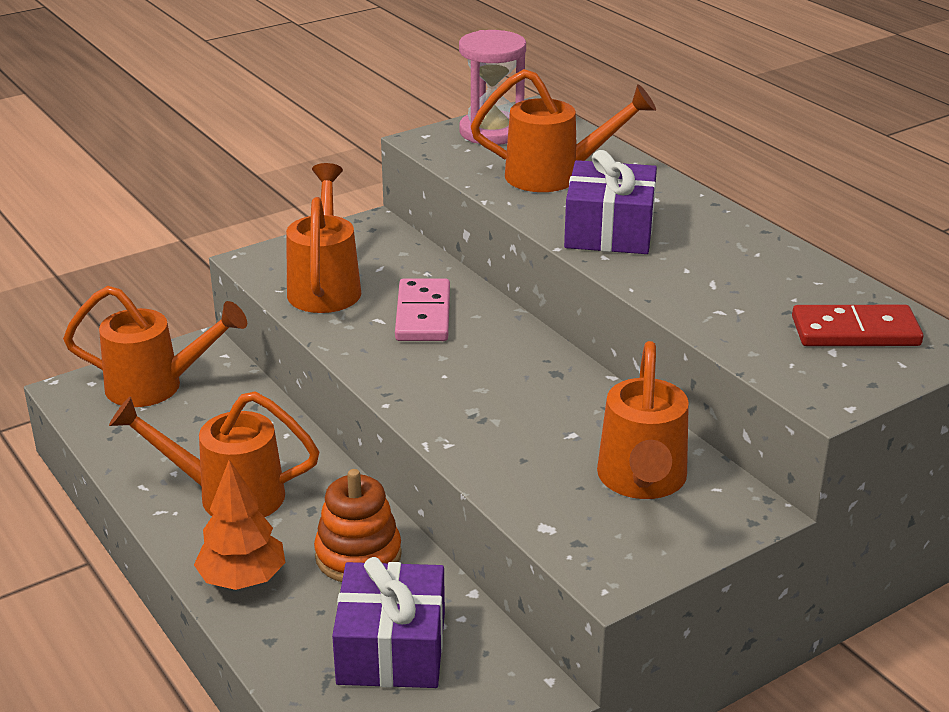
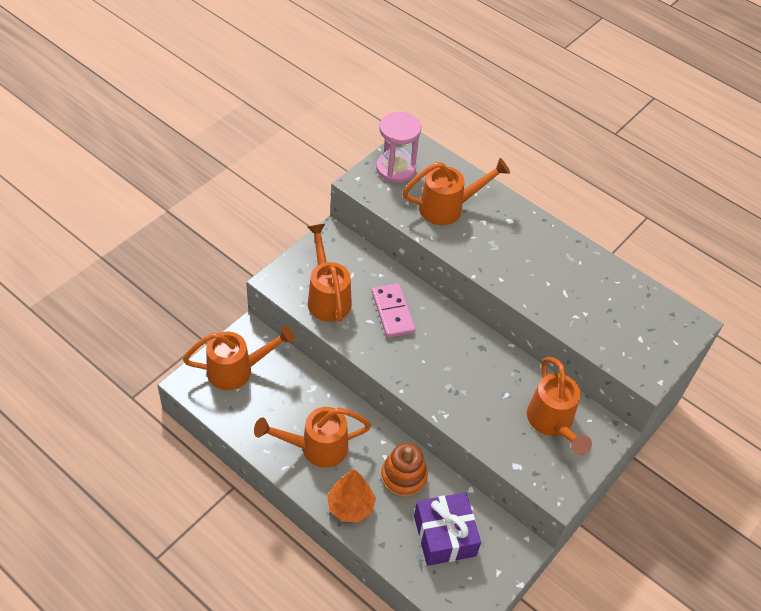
camera: 20 degrees left, 20 degrees up
purple gift [564,150,657,254] -> none
red domino [792,305,923,346] -> none

